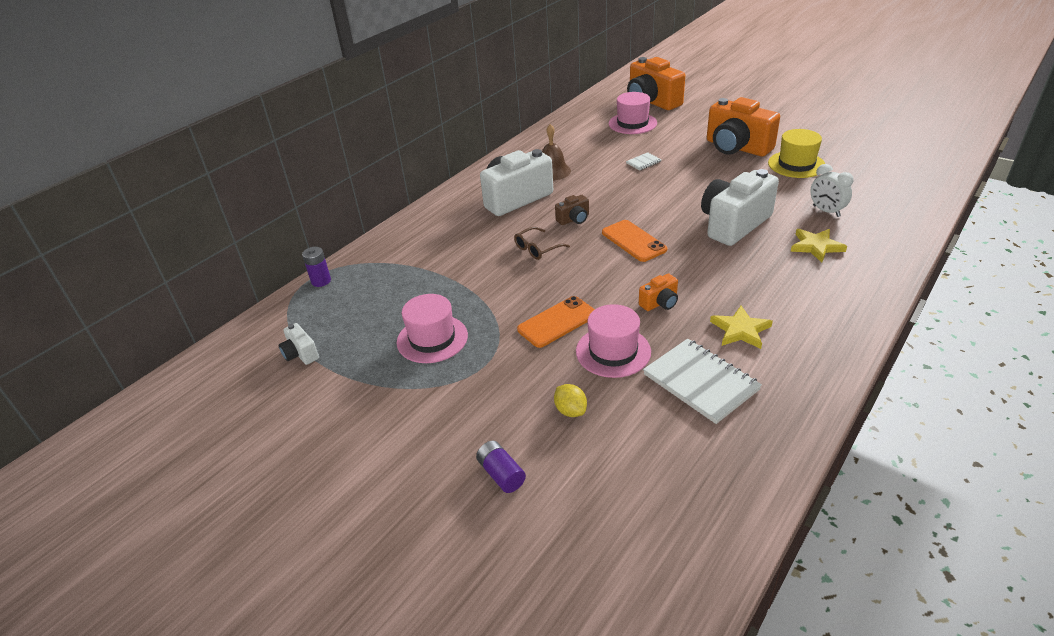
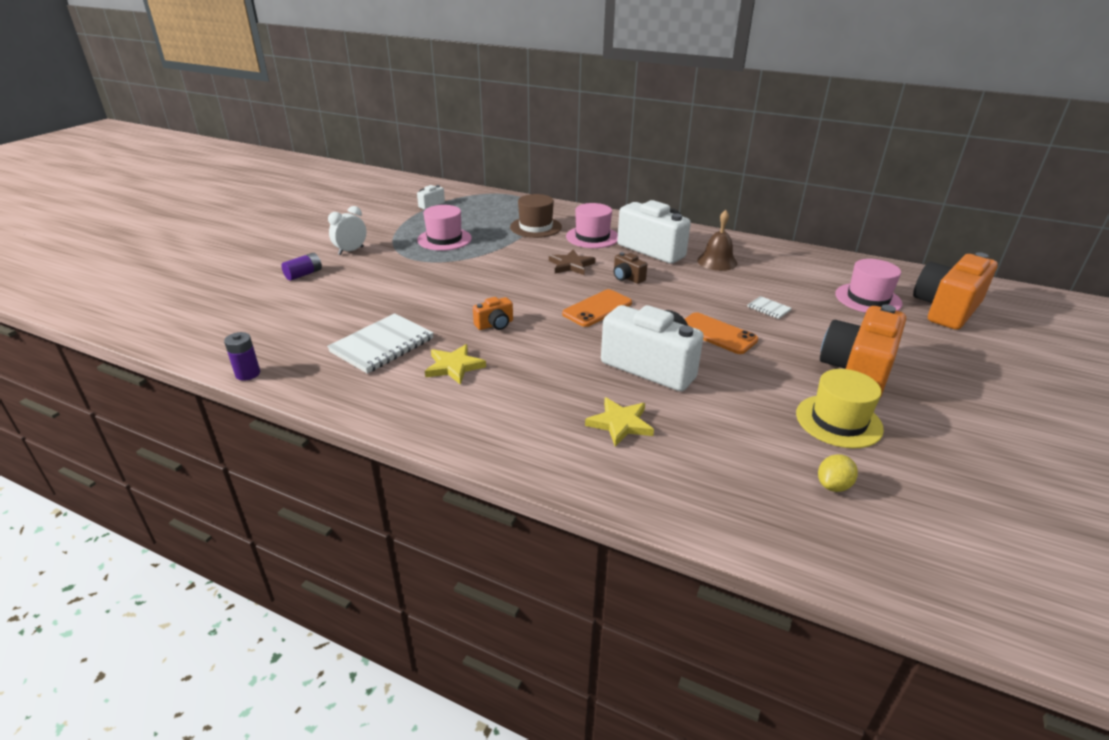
camera: 75 degrees right, 5 degrees down
purple battery [302,247,331,287] -> purple battery moved to [224,332,260,381]
brown glasses [514,227,570,260] -> brown star [549,249,596,275]
orange phone [517,296,595,348] -> orange phone moved to [685,312,758,354]
yellow lemon [554,384,587,417] -> yellow lemon moved to [818,454,858,492]
pink hat [576,304,651,378] -> pink hat moved to [566,203,618,248]
orange camera [639,273,678,311] -> orange camera turned 75 degrees counterclockwise [473,297,513,330]
white clock [810,164,854,217] -> white clock moved to [328,206,367,255]
none -> brown hat [510,194,562,238]

